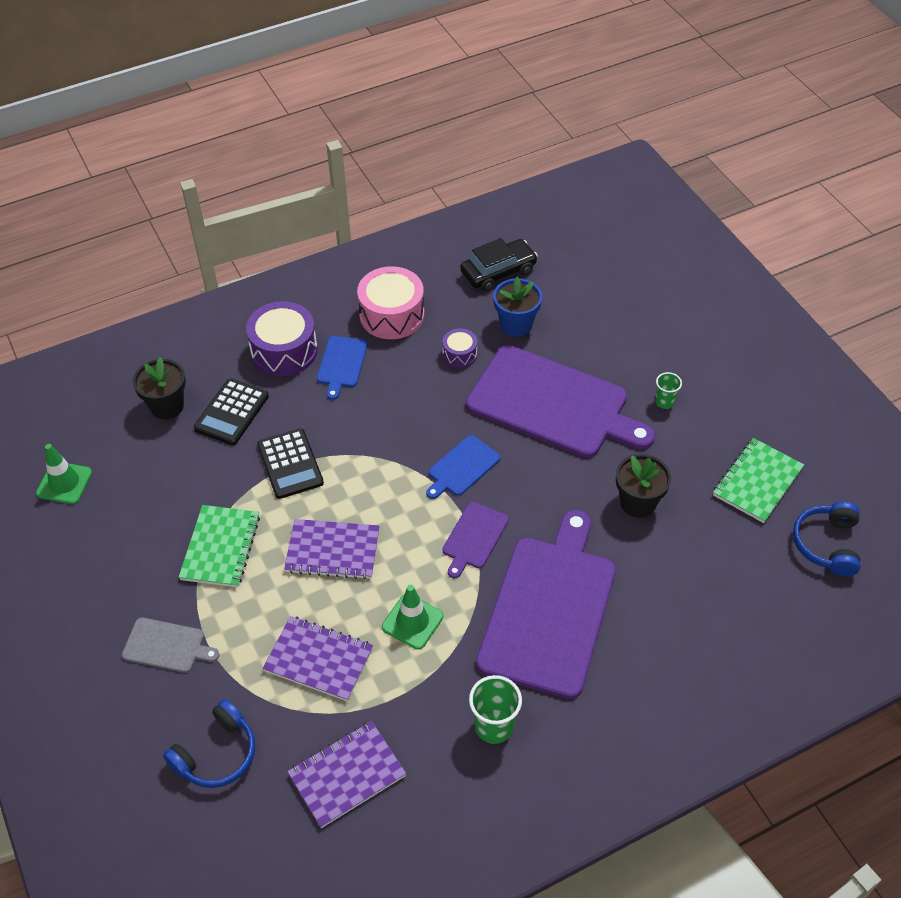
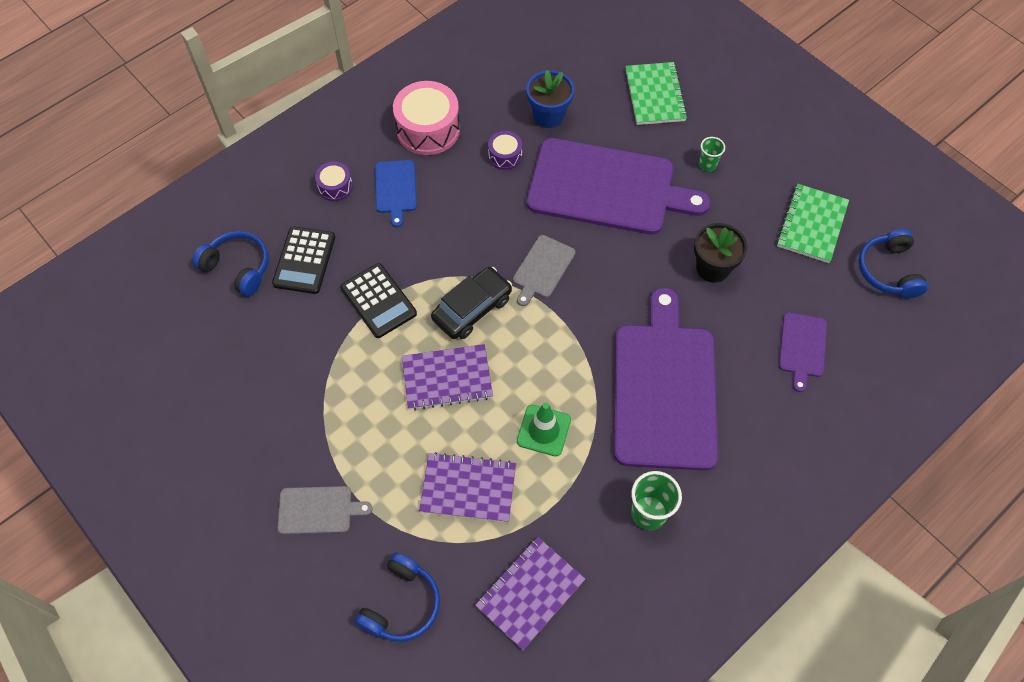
camera: 15 degrees left, 10 degrees up
green traffic cone [36,444,92,504] -> none
black flower pot [133,357,186,419] -> blue headphones [192,231,269,296]
green notebook [179,505,260,587] -> green notebook moved to [626,62,688,125]
purple drum [246,301,318,376] -> purple drum [315,162,353,201], size x0.52
blue cutting board [426,435,501,499] -> grey cutting board [513,235,576,306]
purple cutting board [442,502,509,579] -> purple cutting board moved to [779,312,827,392]
black car [460,238,538,291] -> black car moved to [431,267,512,339]

